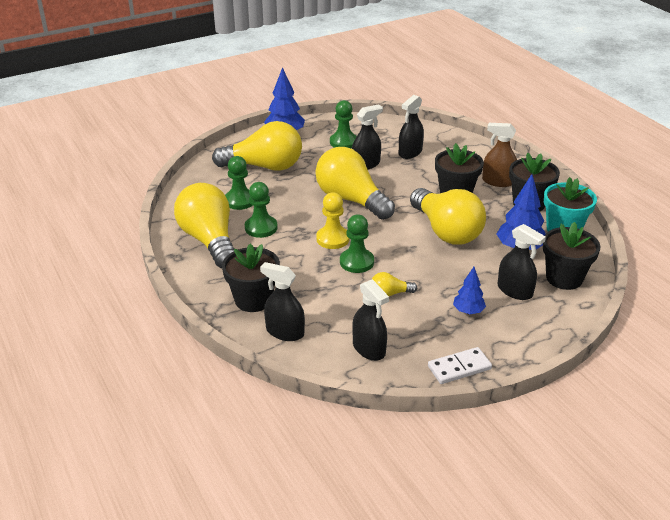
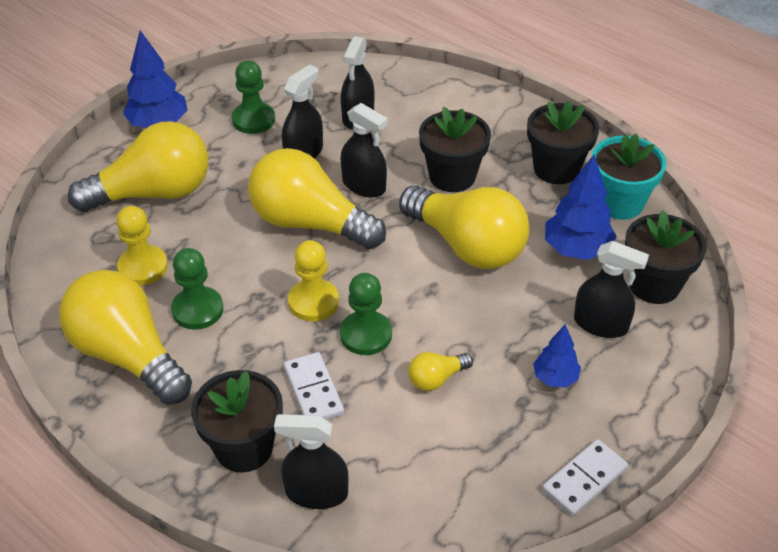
camera: 20 degrees left, 10 degrees up
green pawn [225,156,253,210] -> yellow pawn [116,206,168,285]
black spray bottle [352,279,389,361] -> black spray bottle moved to [341,103,388,198]
brown spray bottle [482,123,517,187] -> none
none -> white domino [284,352,344,420]

